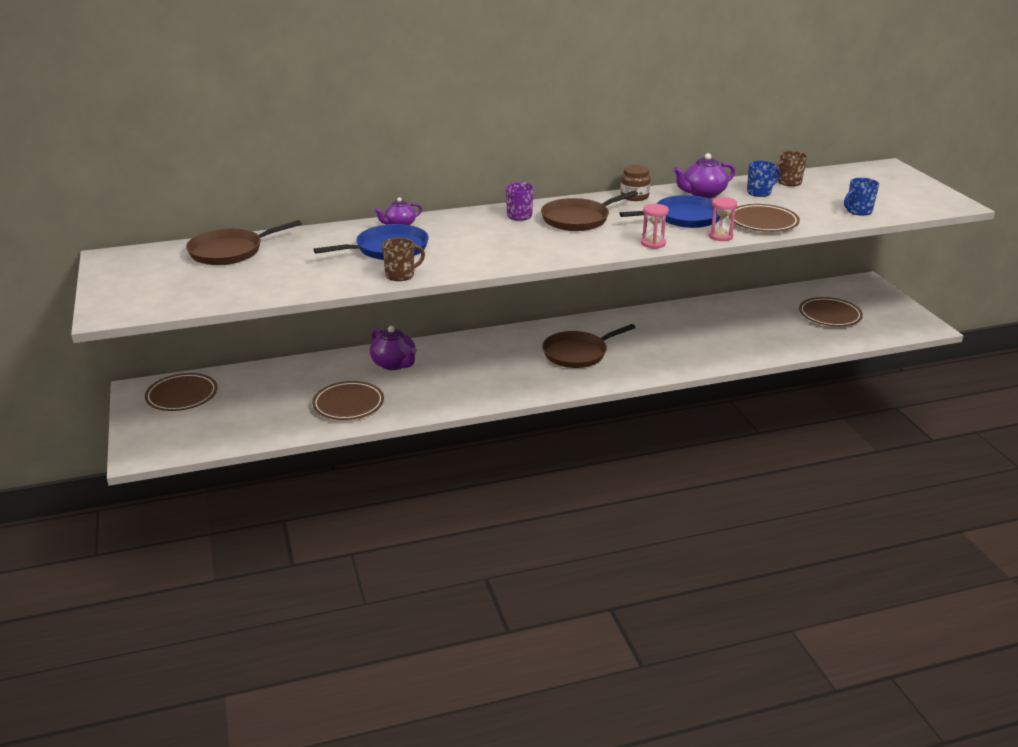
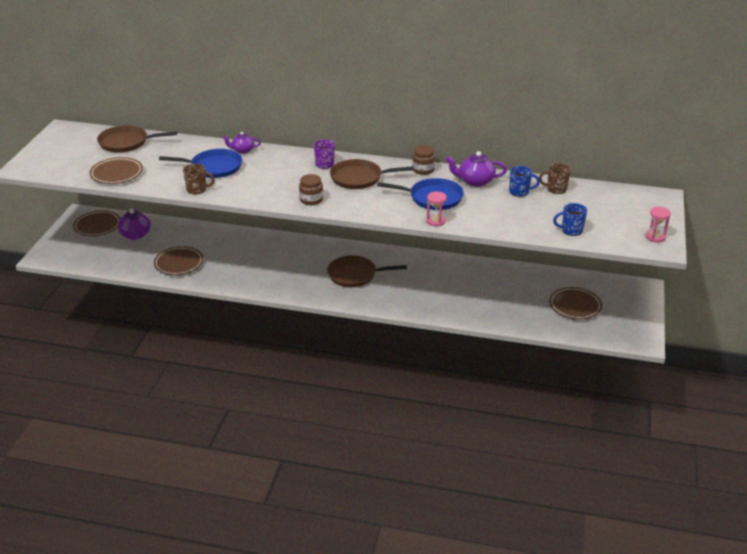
camera: 30 degrees right, 5 degrees up
purple teapot [370,326,417,370] -> purple teapot moved to [118,207,151,240]
pink hourglass [641,204,669,249] -> pink hourglass moved to [646,207,671,242]
brown plate [729,204,800,232] -> brown plate moved to [89,157,143,184]
none -> brown jar [299,174,323,205]

